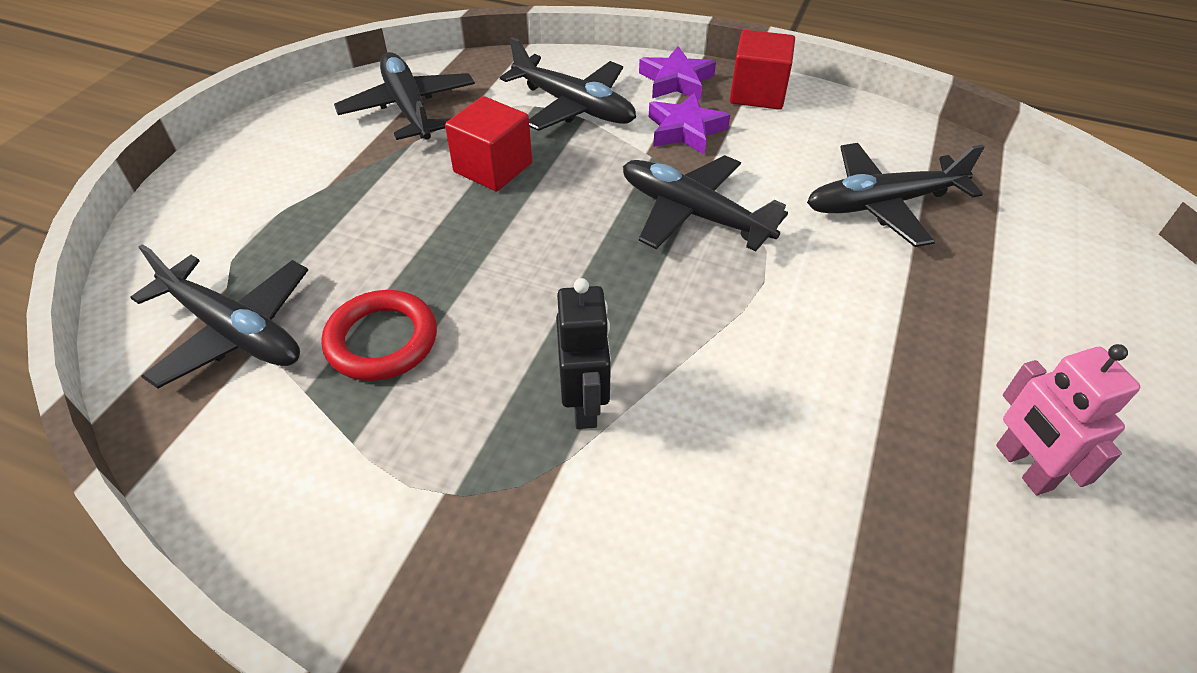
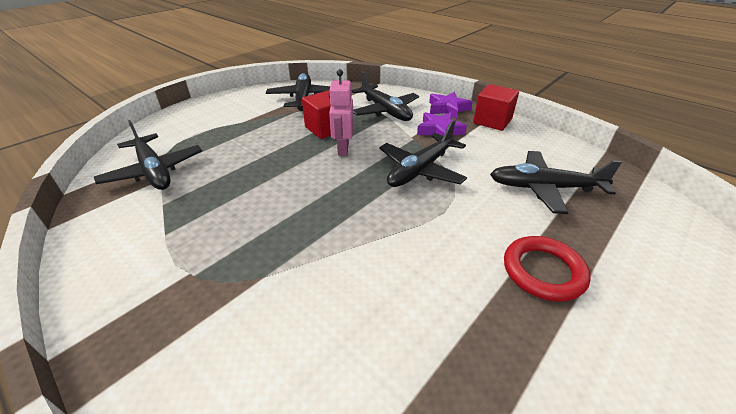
camera: 20 degrees right, 10 degrees down
red ring [322,290,437,381] -> red ring moved to [504,236,591,302]
black robot [556,278,611,429] -> none
black plane [623,155,788,251] -> black plane turned 105 degrees counterclockwise [379,120,467,187]
pink robot [996,344,1140,495] -> pink robot moved to [329,69,354,156]

